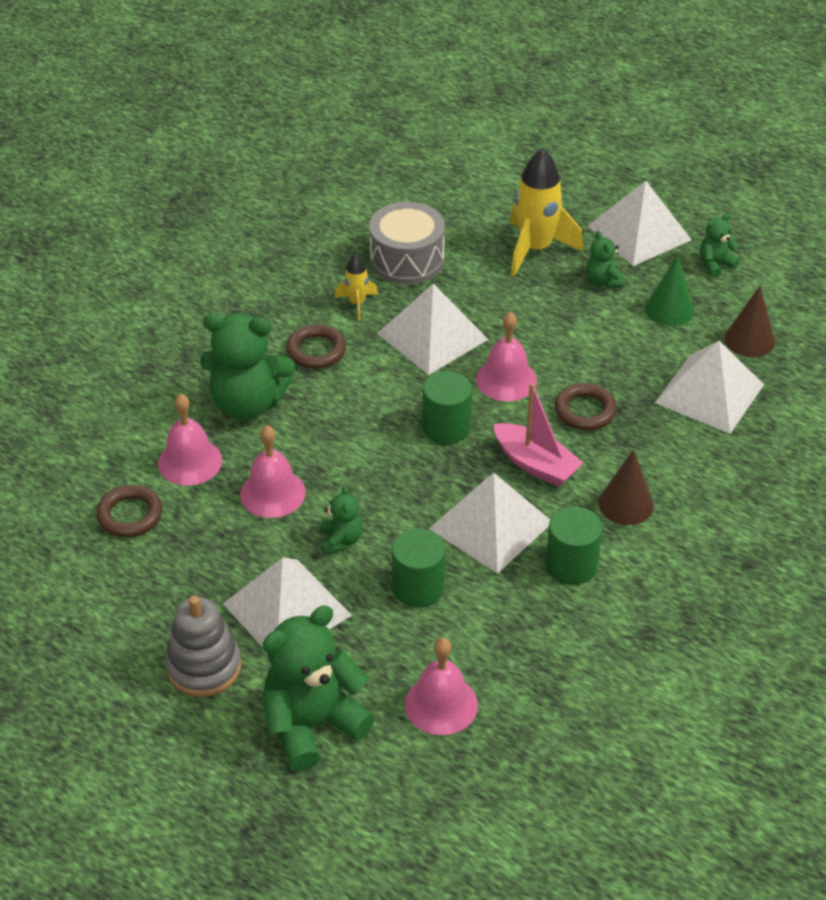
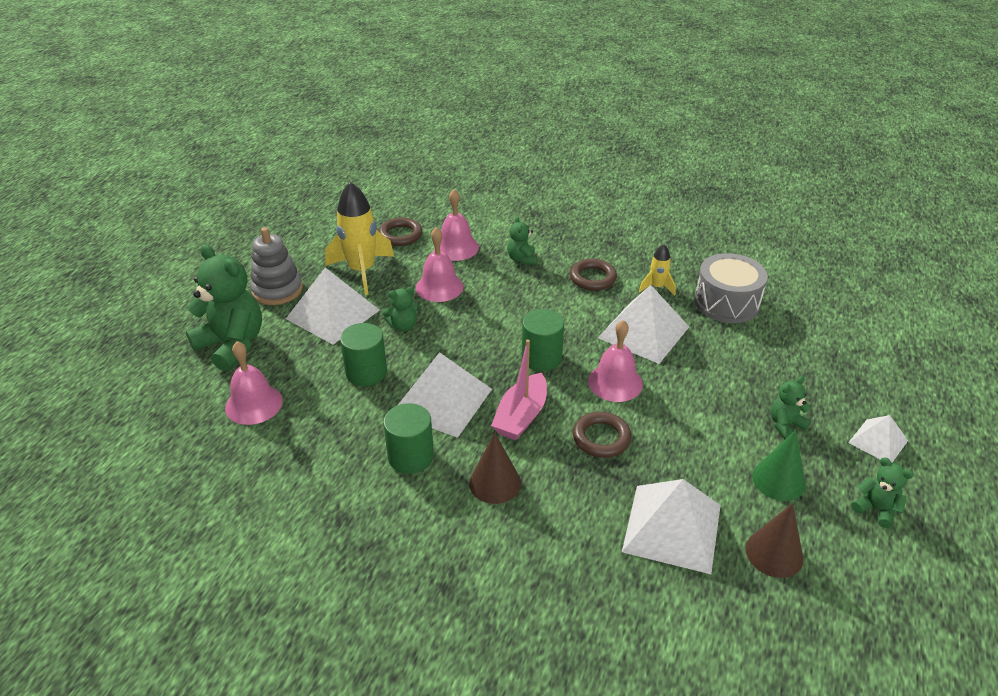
camera: 75 degrees right, 5 degrees down
green teddy bear [200,313,295,420] -> green teddy bear [507,216,537,265], size x0.48
yellow rocket [510,148,583,277] -> yellow rocket moved to [325,182,394,295]
white pyramid [588,181,692,266] -> white pyramid [848,415,908,463], size x0.56

